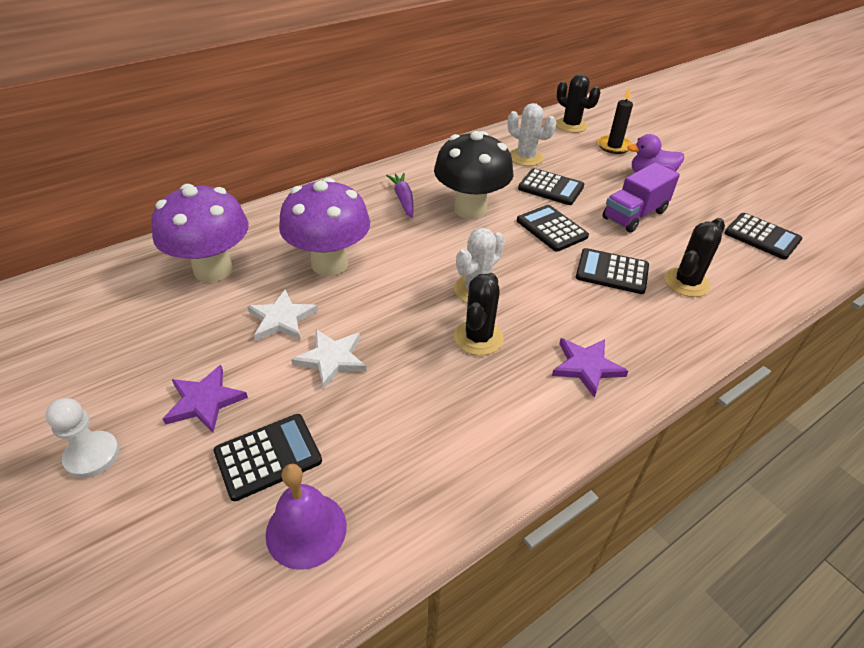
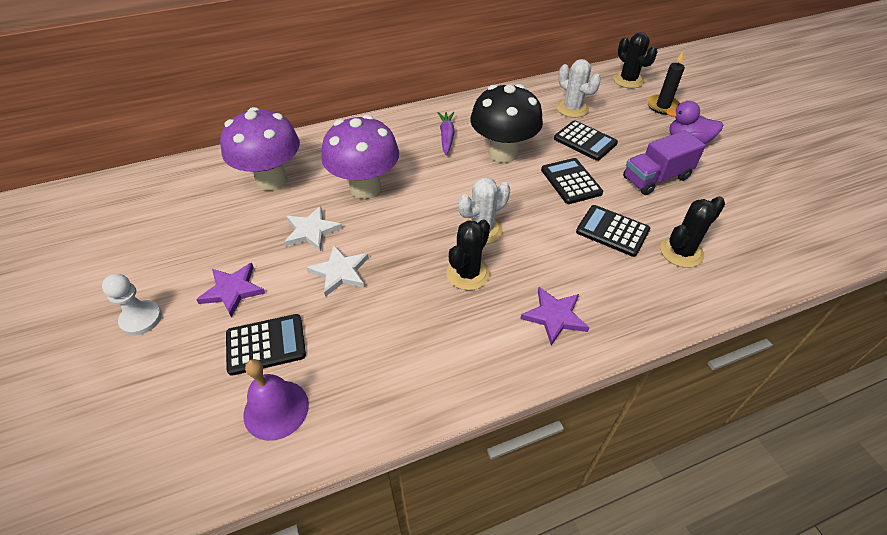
camera: 15 degrees right, 5 degrees up
black calculator [724,213,802,260] -> none

